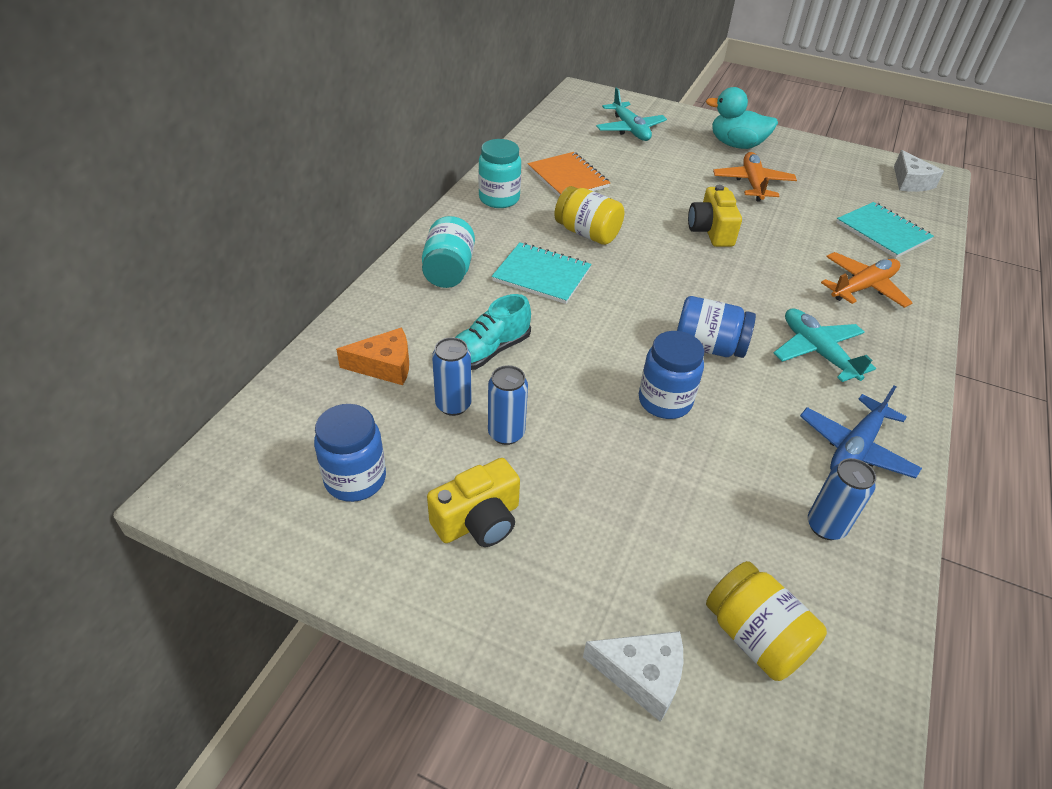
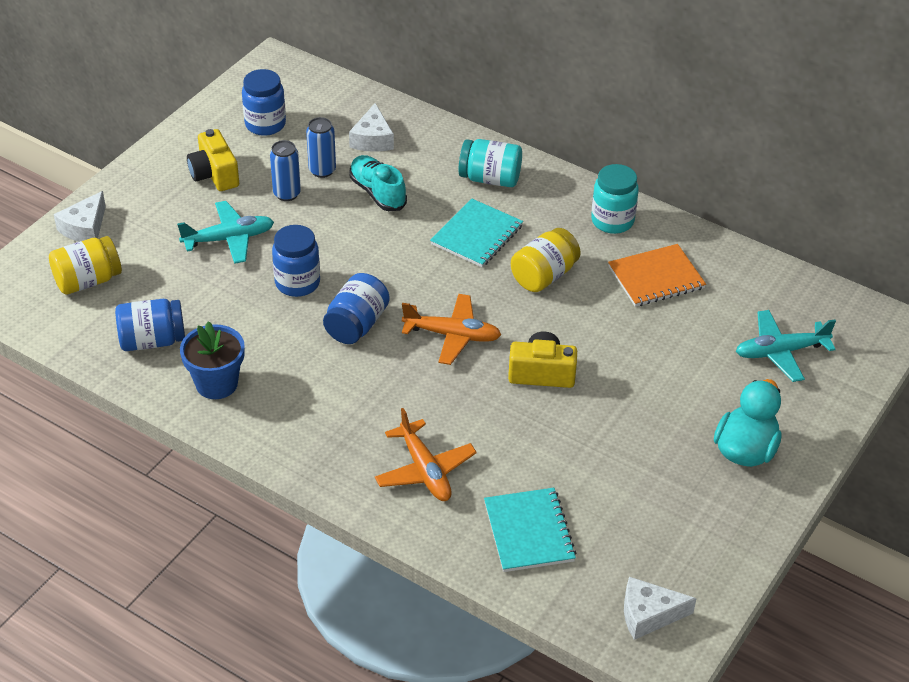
camera: 100 degrees right, 0 degrees up
orange cheese [336,327,409,385] -> white cheese [349,103,394,152]
orange plane [713,152,797,202] -> orange plane moved to [402,294,501,365]
turquoise plane [774,308,876,382] -> turquoise plane moved to [177,201,274,264]
blue plane [800,385,922,479] -> blue flower pot [180,321,245,399]
blue can [808,458,876,540] -> blue jar [115,299,185,351]
turquoise notebook [836,202,934,258] -> turquoise notebook turned 75 degrees counterclockwise [484,488,576,572]

